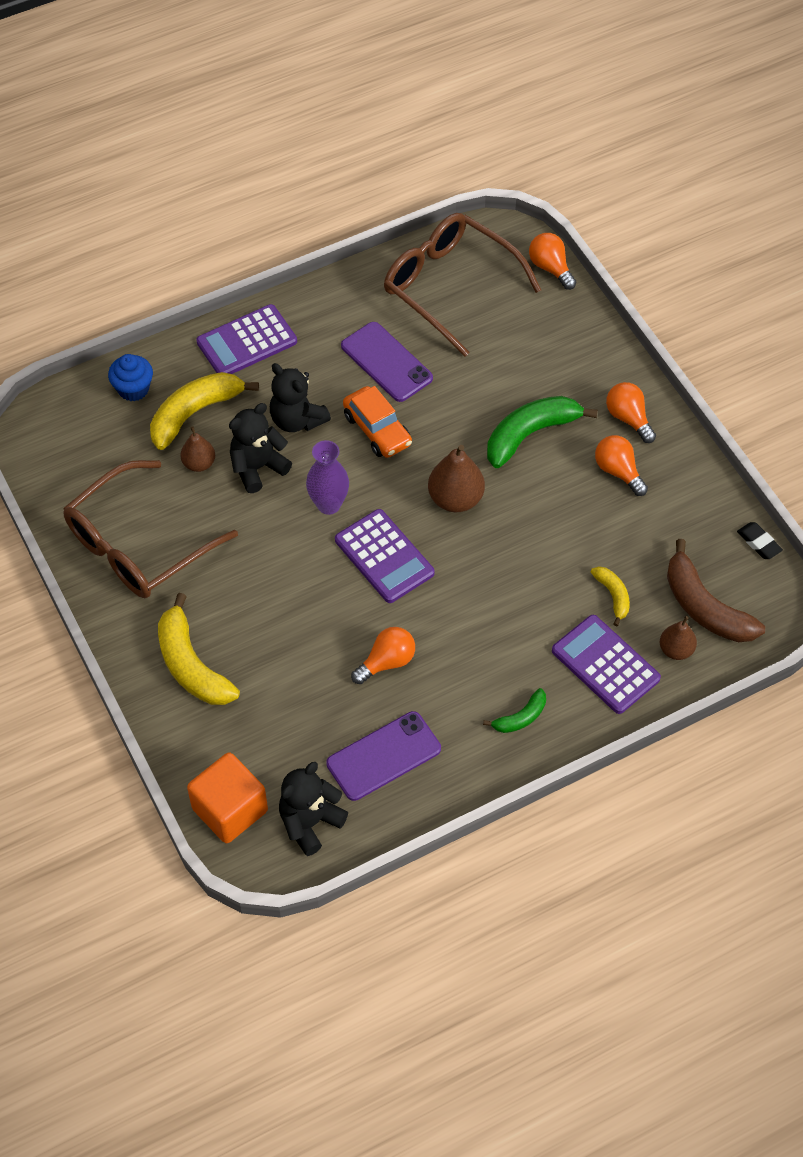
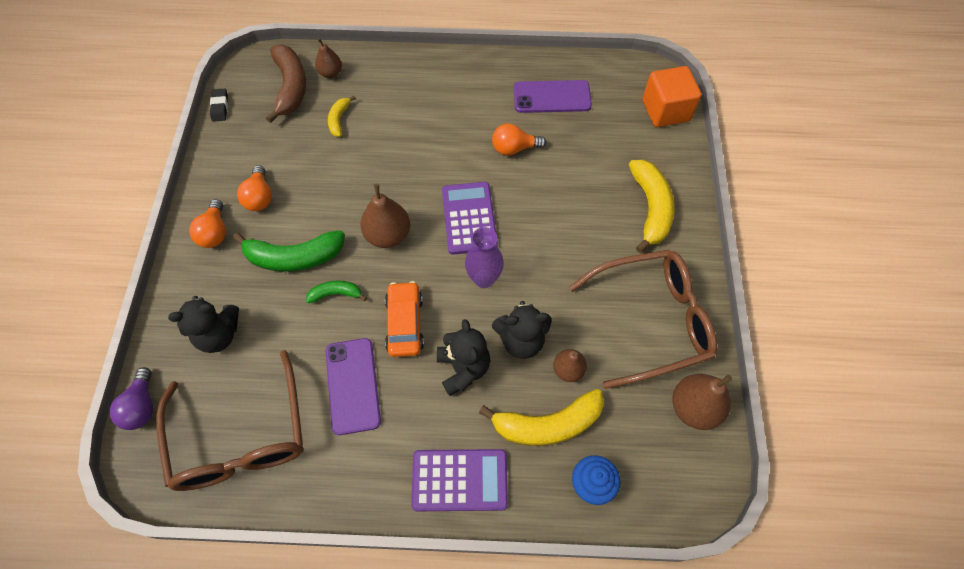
camera: 150 degrees left, 5 degrees up
black teddy bear [279,762,348,856] -> black teddy bear moved to [168,296,239,353]
green banana [483,688,546,733] -> green banana moved to [306,280,367,303]
orange light bulb [529,233,576,290] -> purple light bulb [109,367,153,430]
purple calculator [552,615,661,714] -> none
none -> brown pear [673,374,732,430]

